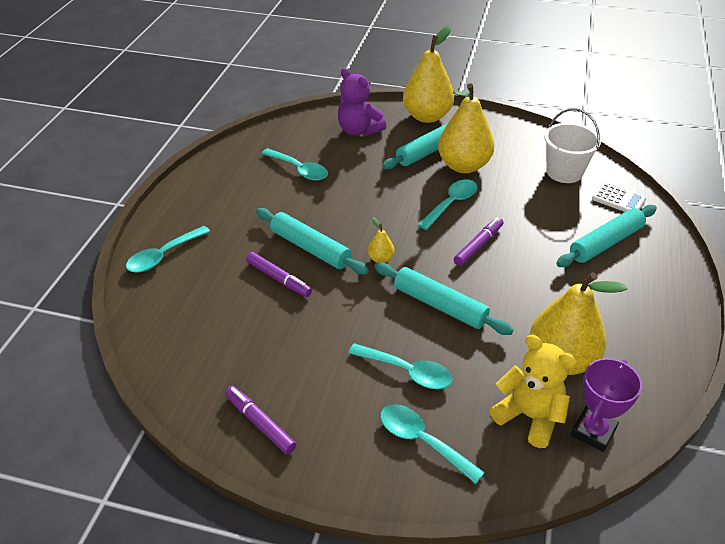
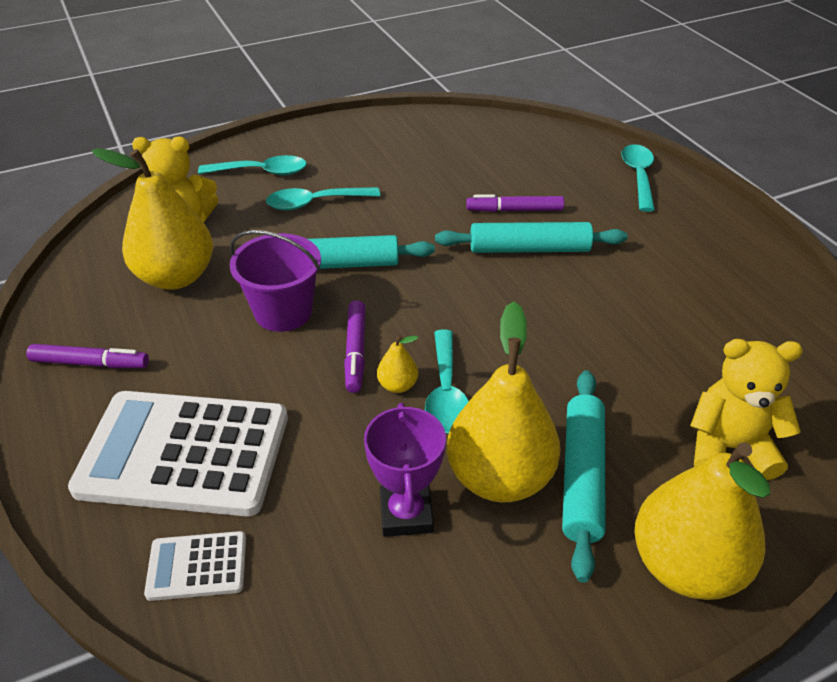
camera: 140 degrees right, 0 degrees up
purple marker [225,386,296,454] -> purple marker moved to [26,344,149,368]
turquoise spoon [261,148,328,181] -> none
purple teddy bear [338,68,387,136] -> yellow teddy bear [690,339,803,480]
yellow pear [368,218,394,263] -> yellow pear moved to [377,335,418,393]
white bucket [544,108,601,183] -> none
turquoise rolling pin [556,205,657,267] -> white calculator [68,391,288,516]
purple trophy [571,358,642,452] -> purple trophy moved to [364,403,446,537]
none -> purple bucket [230,230,321,332]

